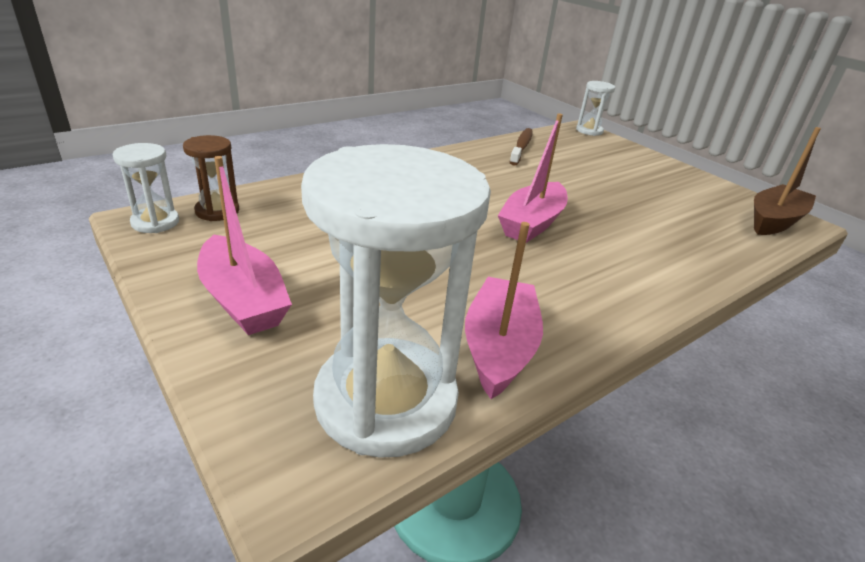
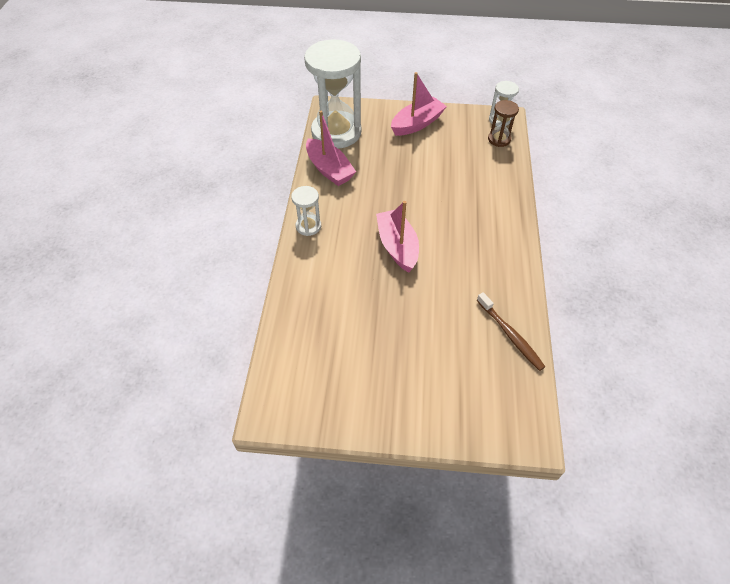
camera: 135 degrees right, 20 degrees up
pink boat [197,156,292,335] -> pink boat turned 135 degrees clockwise [391,72,447,136]
white hourglass [576,81,615,136] -> white hourglass moved to [291,186,321,236]
brown boat [754,127,821,235] -> none

